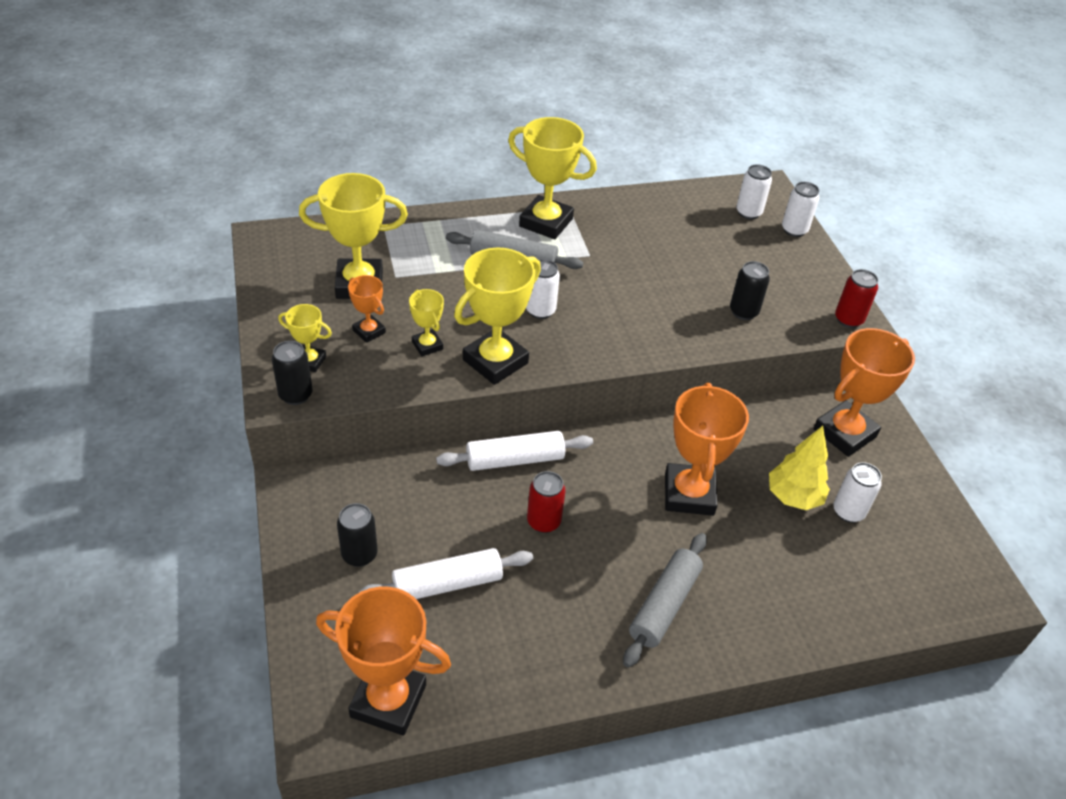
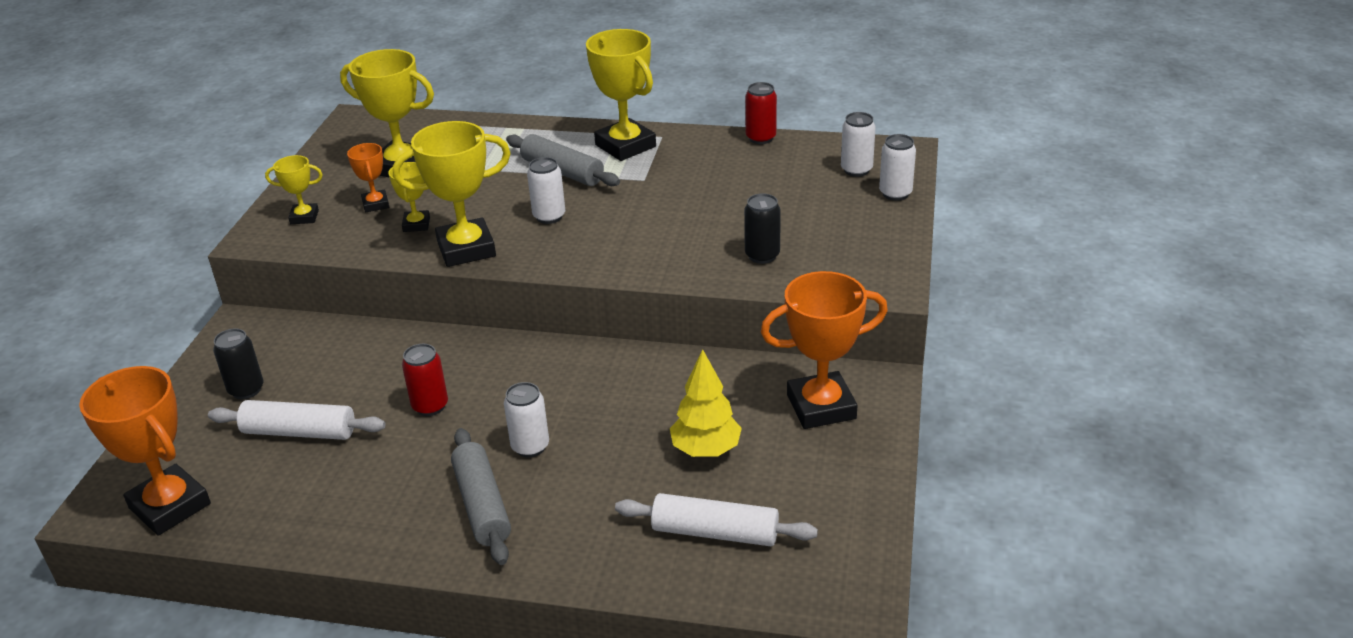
camera: 30 degrees right, 10 degrees down
black can [272,341,313,405] -> none
yellow trophy [278,304,332,372] -> yellow trophy turned 45 degrees counterclockwise [265,155,323,224]
white rolling pin [436,431,593,471] -> white rolling pin moved to [615,493,818,546]
grey rolling pin [623,533,707,668] -> grey rolling pin turned 75 degrees counterclockwise [451,428,511,565]
orange trophy [665,382,749,516] -> none
white can [833,462,882,523] -> white can moved to [504,382,549,457]
red can [835,269,878,328] -> red can moved to [745,82,777,144]

